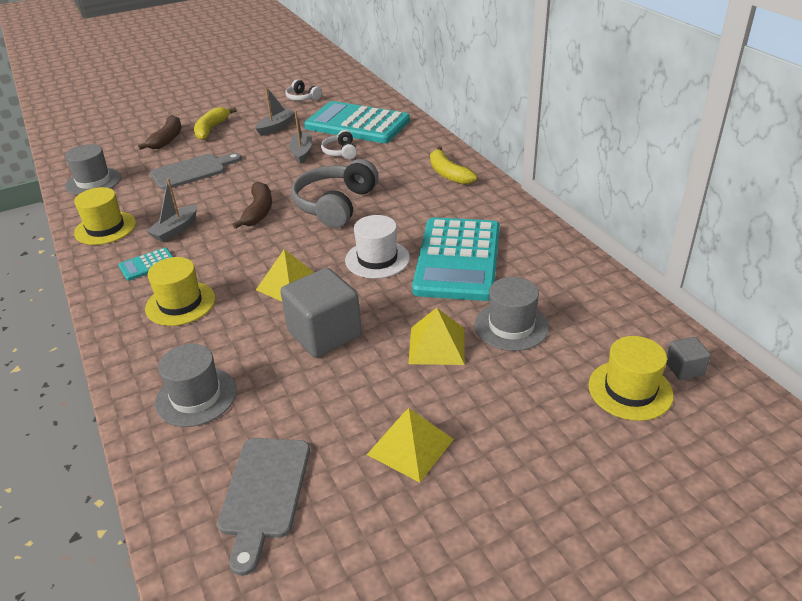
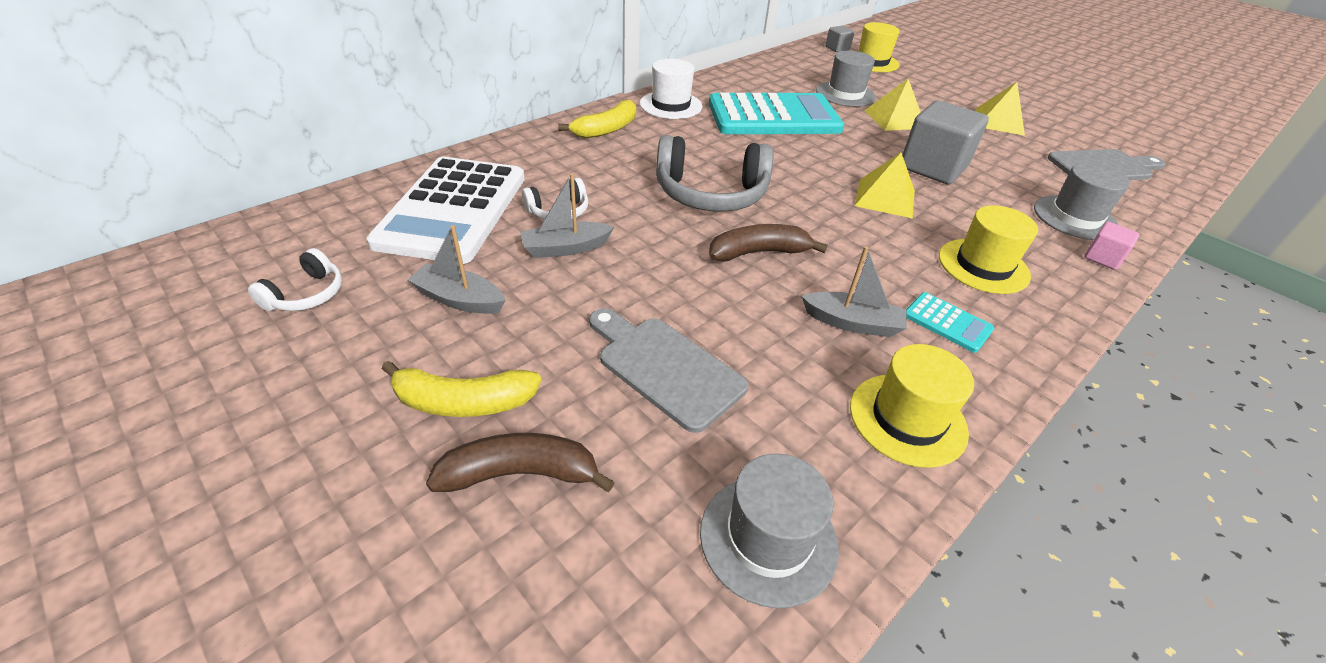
camera: 110 degrees left, 5 degrees up
turquoise calculator [304,101,410,143] -> white calculator [366,157,525,264]
white hat [345,215,410,279] -> white hat moved to [640,59,702,119]
none -> pink cube [1084,222,1139,270]

